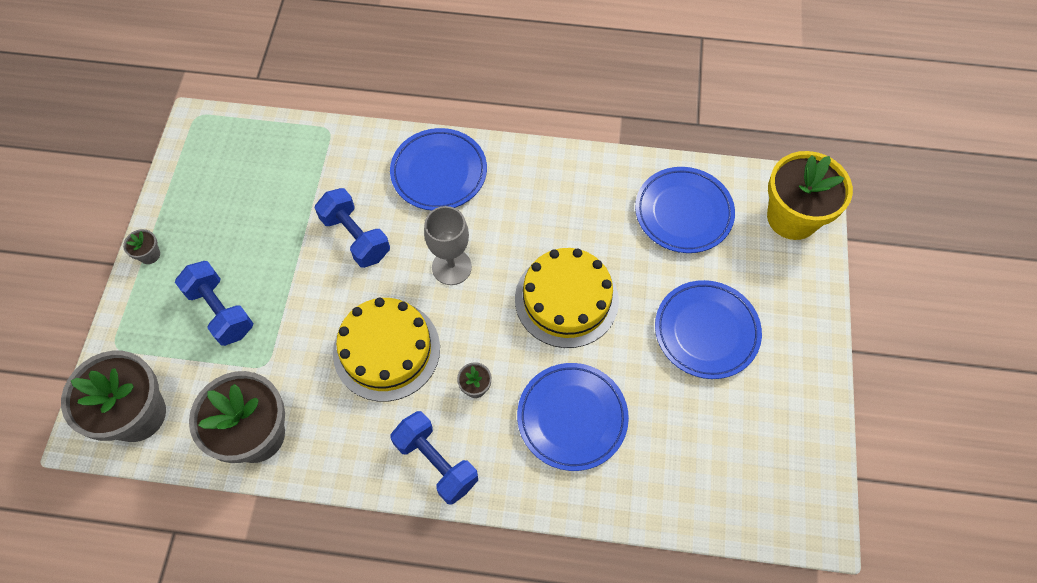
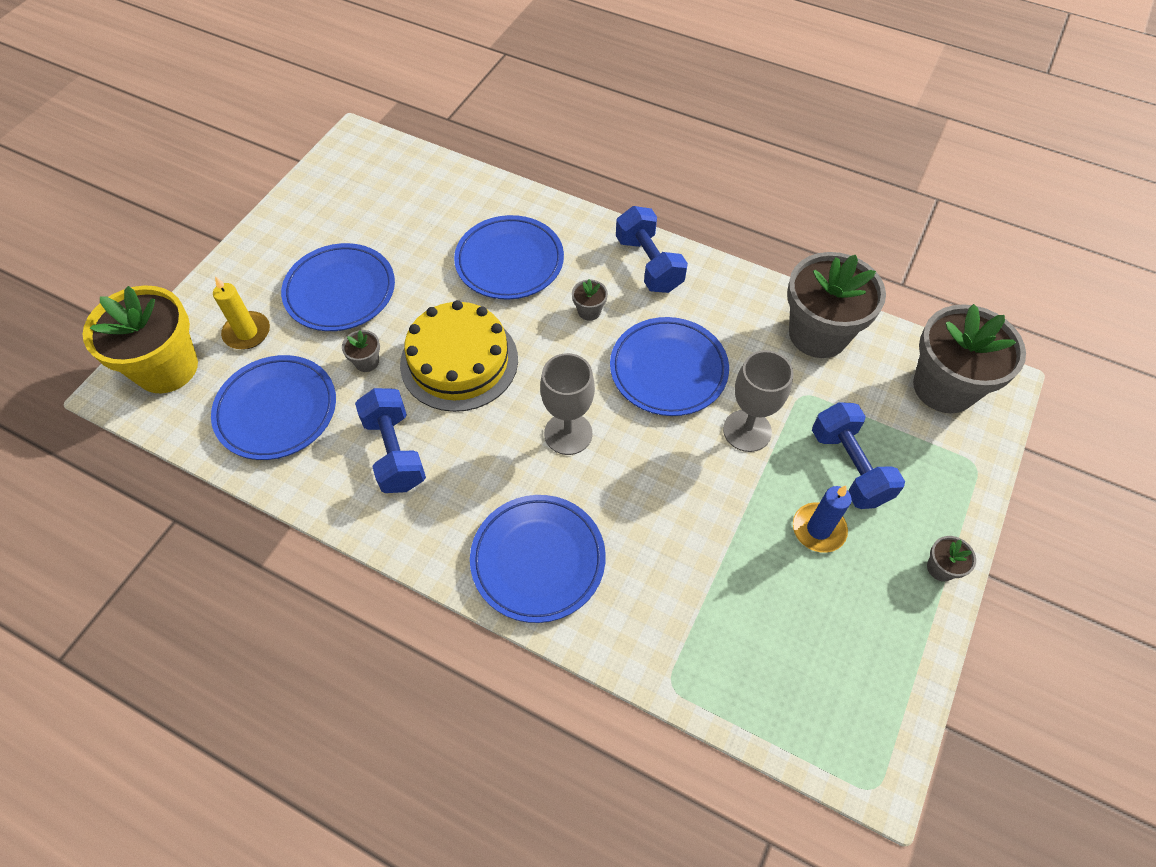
camera: 160 degrees left, 5 degrees down
blue dumbbell [315,188,390,268] -> blue dumbbell moved to [355,388,426,493]
yellow cake [333,298,440,402] -> blue plate [610,317,729,416]
none -> yellow candle [213,276,270,350]
none -> grey flower pot [342,330,380,372]
none -> grey goblet [723,350,793,452]
none -> blue candle [793,486,852,553]

